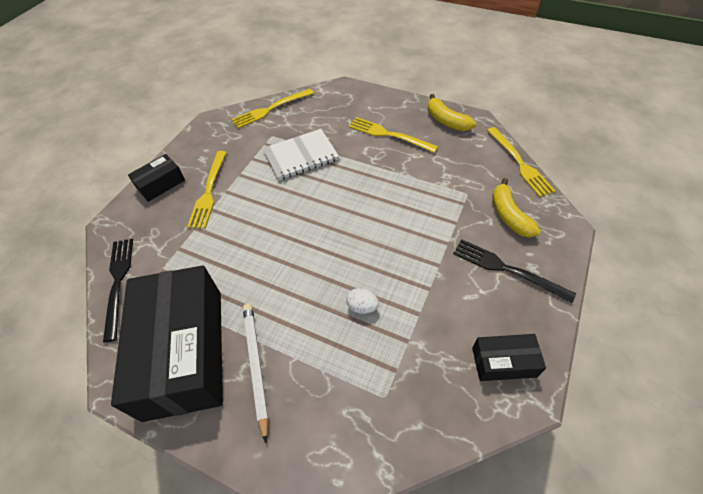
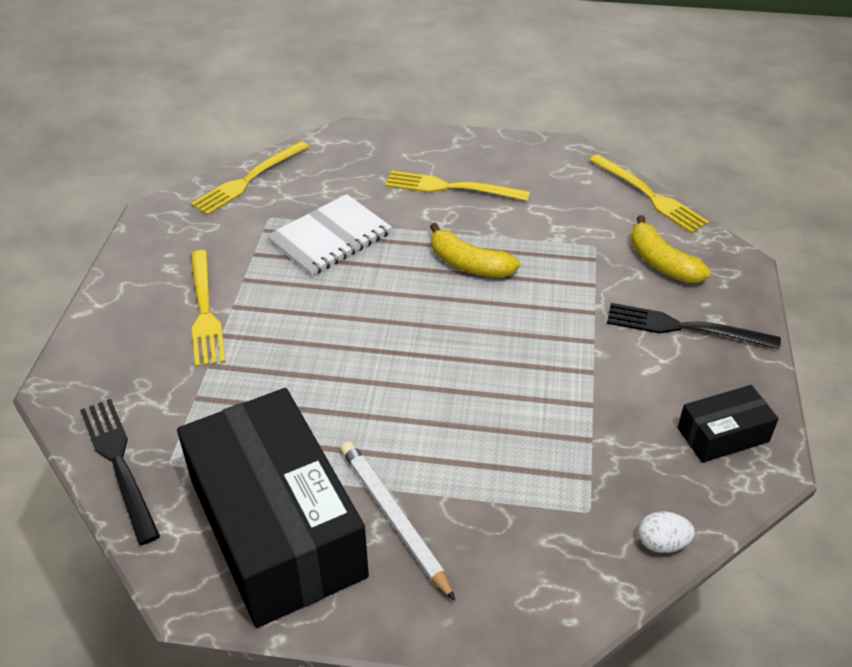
camera: 20 degrees left, 10 degrees down
black box [128,154,185,202] -> none
white egg [346,288,379,314] -> white egg moved to [639,511,695,553]
yellow banana [428,94,476,131] -> yellow banana moved to [430,223,520,278]

